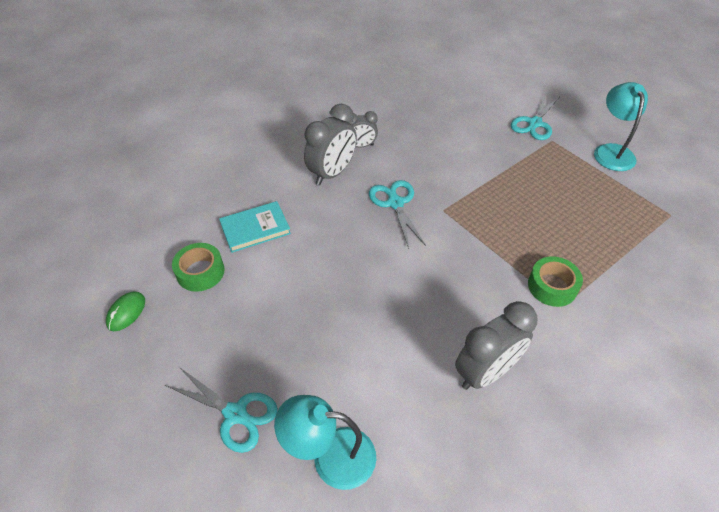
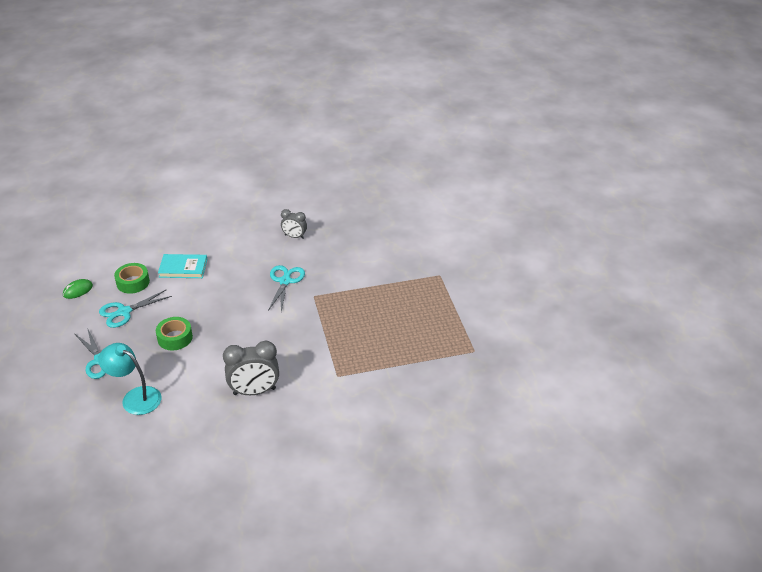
camera: 25 degrees right, 10 degrees down
grey clock [304,104,357,185] -> none
turquoise scissors [511,94,559,140] -> turquoise scissors moved to [99,289,172,328]
green tape [528,256,583,307] -> green tape moved to [156,317,193,350]
turquoise lamp [594,82,648,171] -> none

